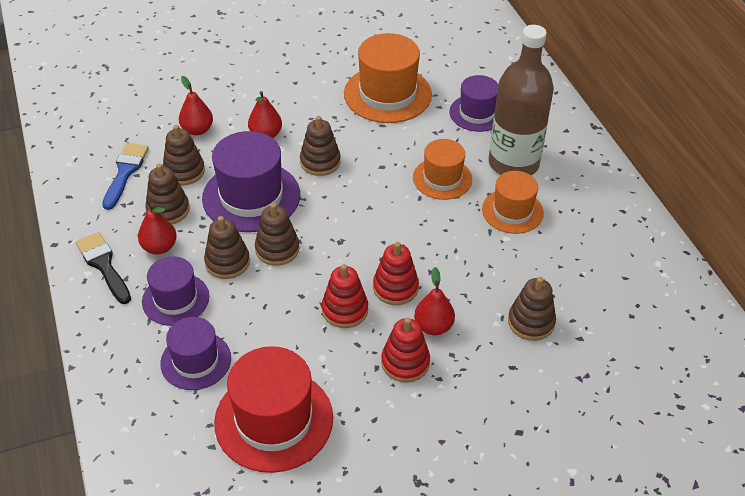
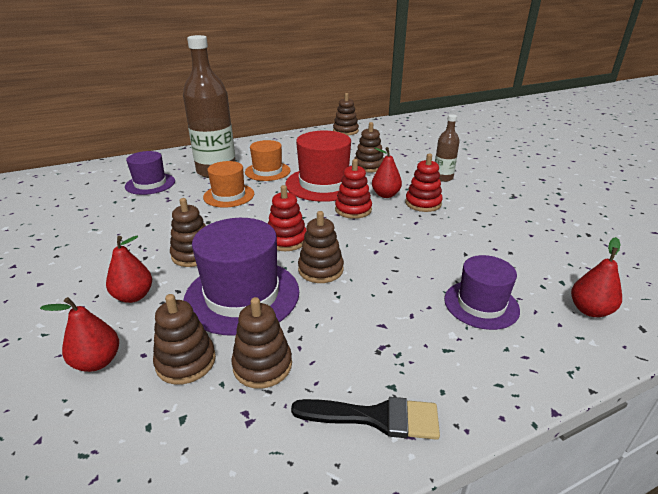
camera: 95 degrees left, 15 degrees down
black brush [76,232,131,304] -> black brush turned 135 degrees counterclockwise [291,397,440,440]
blue brush [102,143,149,210] -> none
red pear [138,203,177,254] -> red pear moved to [571,237,622,317]
purple hat [142,256,209,326] -> none
brown stacking toy [204,216,250,279] -> brown stacking toy moved to [333,93,359,135]
red hat [214,346,333,473] -> red hat moved to [285,131,351,202]
red stacking toy [322,264,368,328] -> red stacking toy moved to [268,185,307,251]
orange hat [344,33,432,123] -> none
none -> brown bottle [435,114,459,182]

